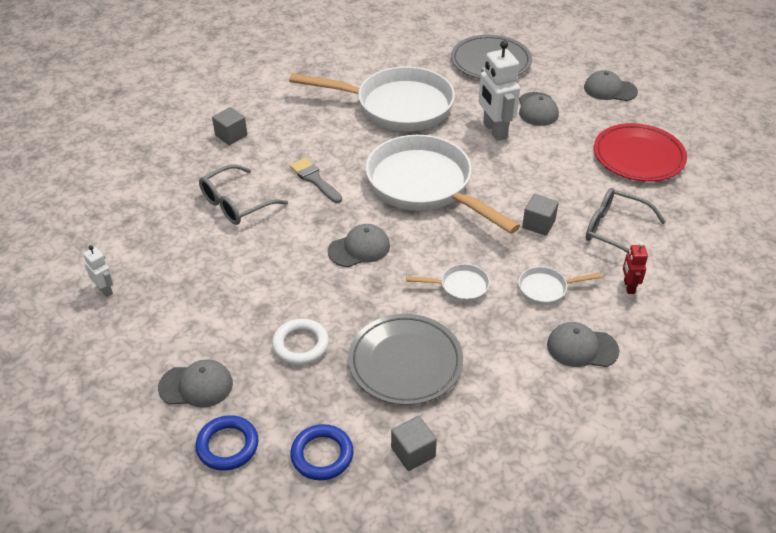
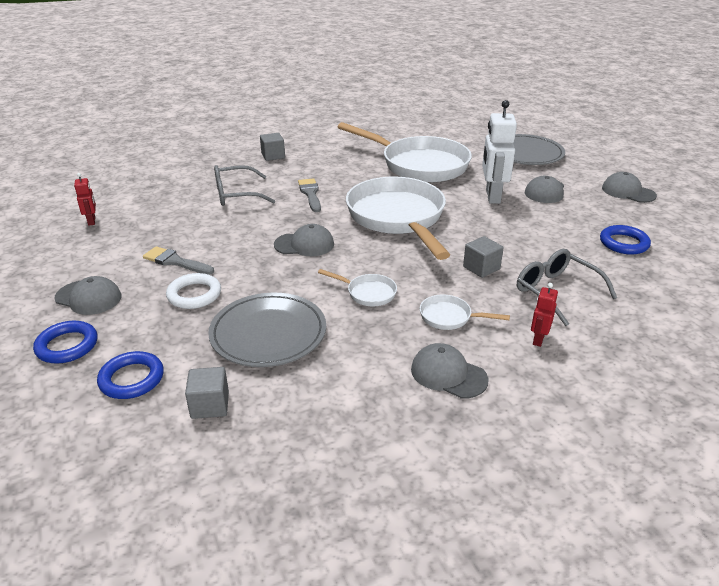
camera: 25 degrees right, 10 degrees down
white robot [83,245,113,297] -> red robot [74,173,96,226]
red plate [594,123,687,182] -> blue ring [600,225,651,255]
none -> grey brush [143,246,214,275]

